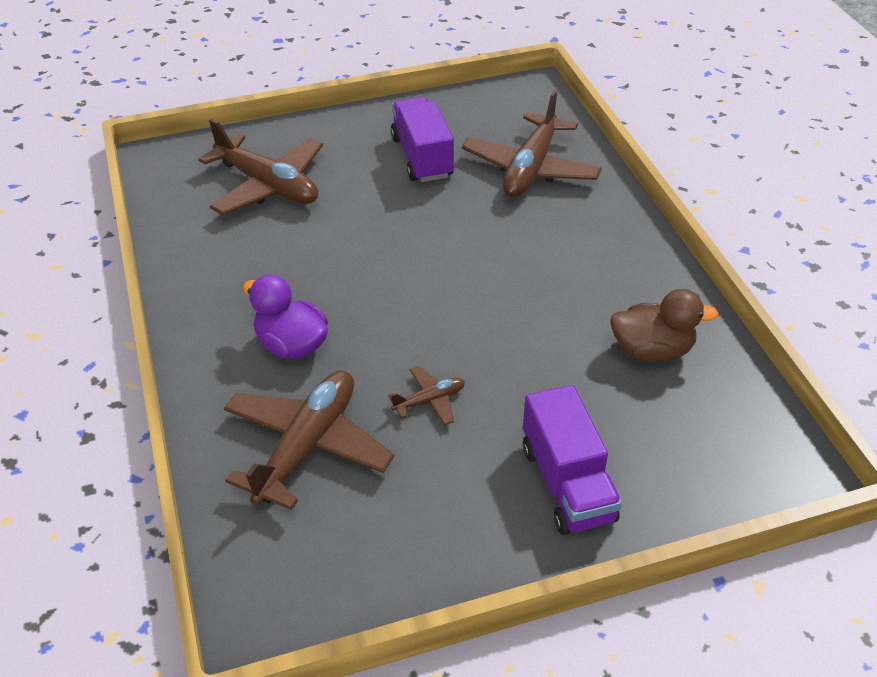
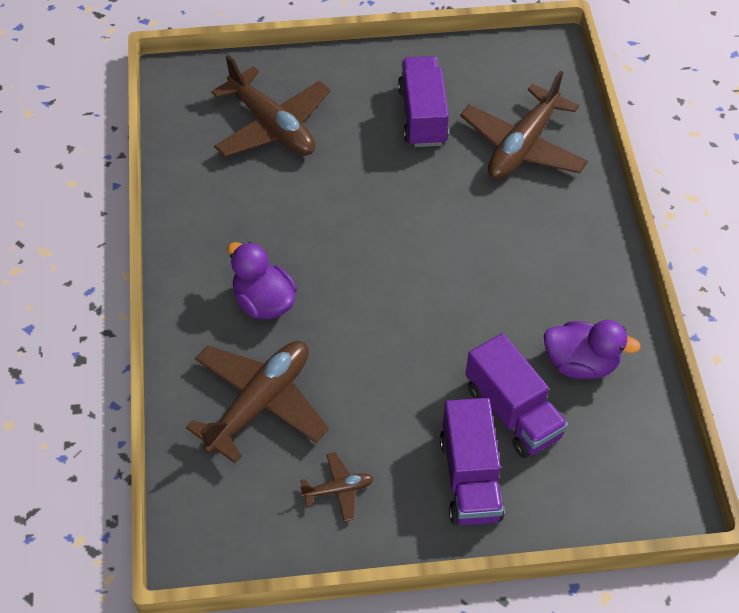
camera: 10 degrees right, 10 degrees up
brown plane [388,366,465,426] -> brown plane moved to [300,452,374,522]
brown duck [610,289,719,362] -> purple duck [544,320,641,379]
none -> purple truck [465,333,568,458]

